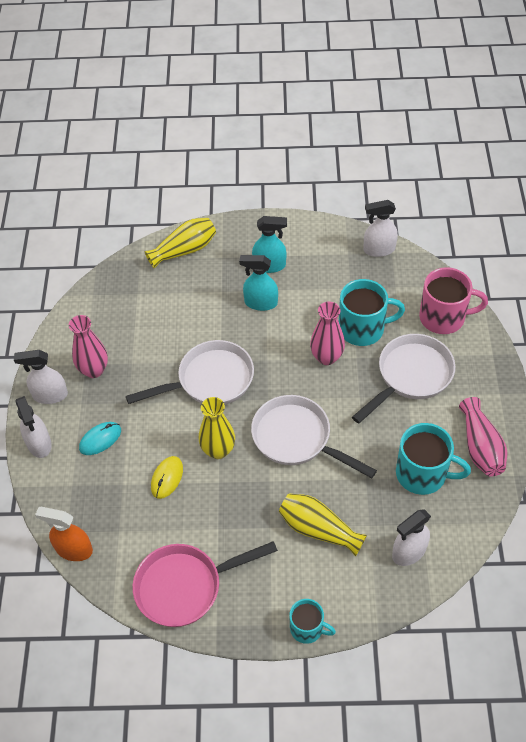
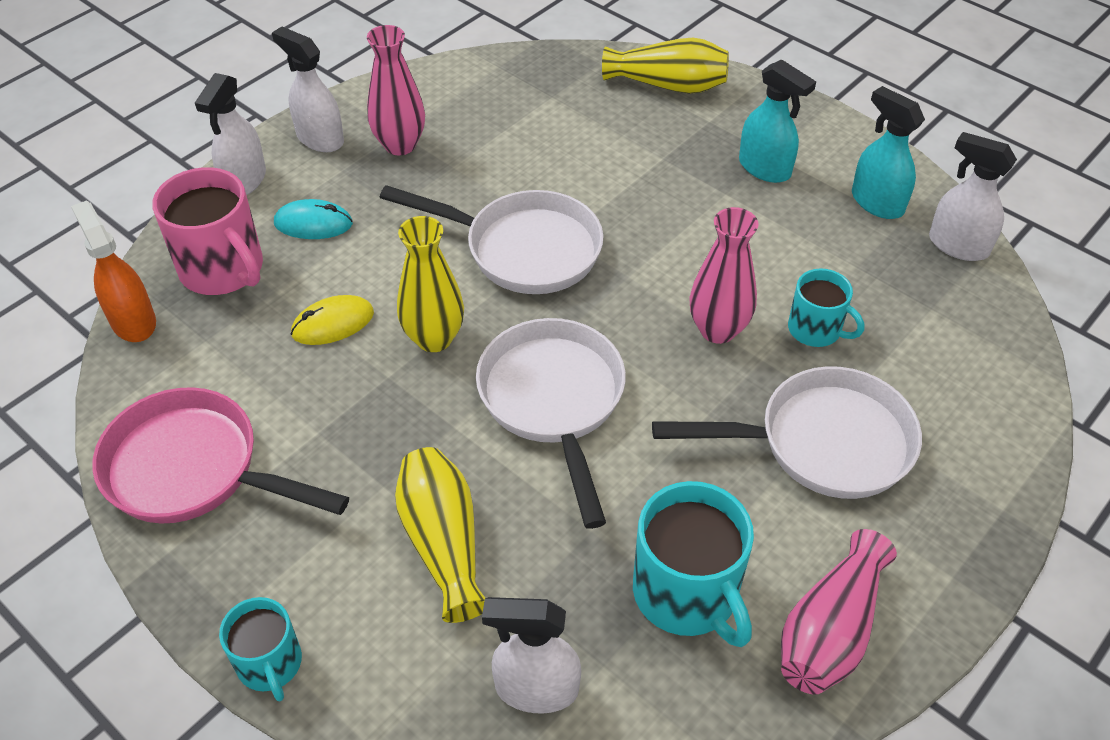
camera: 40 degrees right, 5 degrees down
turquoise spray bottle [239,255,278,311] -> turquoise spray bottle moved to [852,86,925,219]
turquoise mug [339,279,405,346] -> turquoise mug [788,268,864,347], size x0.60
pink mug [419,267,488,334] -> pink mug moved to [152,167,263,295]

